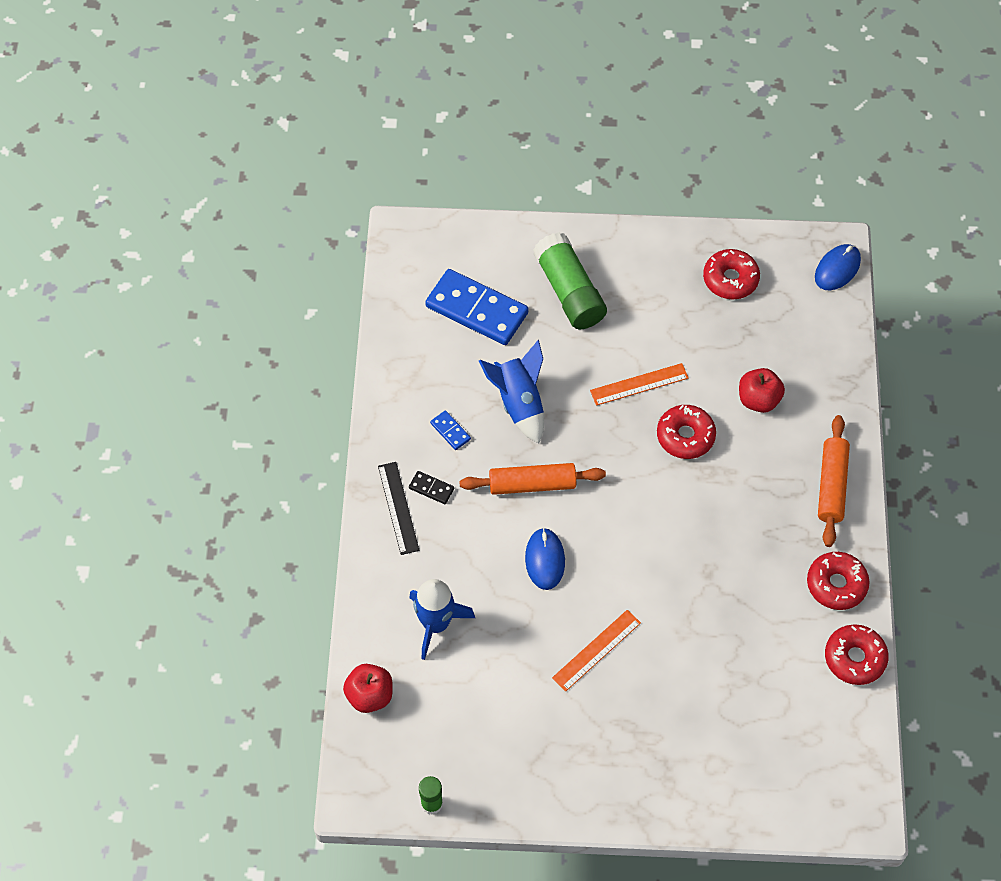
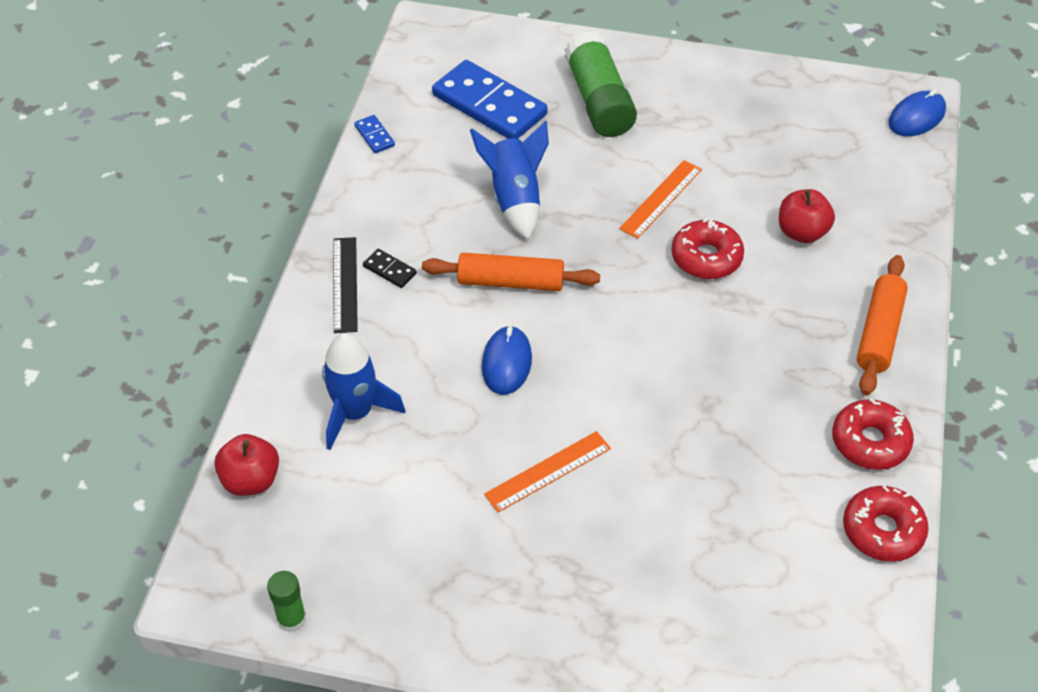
camera: 10 degrees right, 10 degrees down
blue domino [430,410,471,450] -> blue domino moved to [354,115,395,153]
orange ruler [590,363,689,406] -> orange ruler turned 45 degrees counterclockwise [619,160,702,239]
red donut [703,249,760,300] -> none

